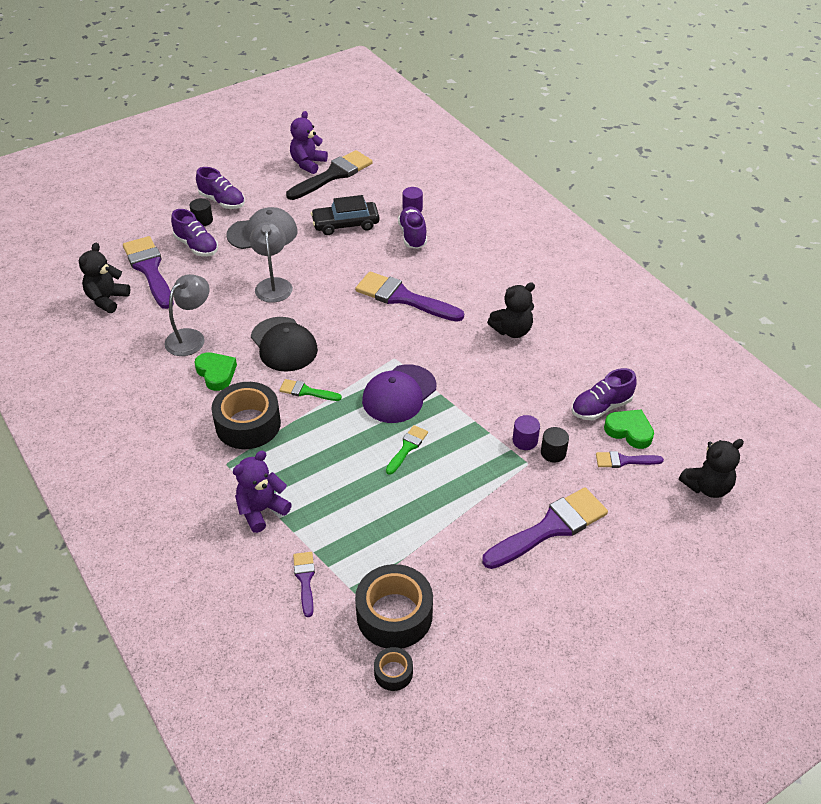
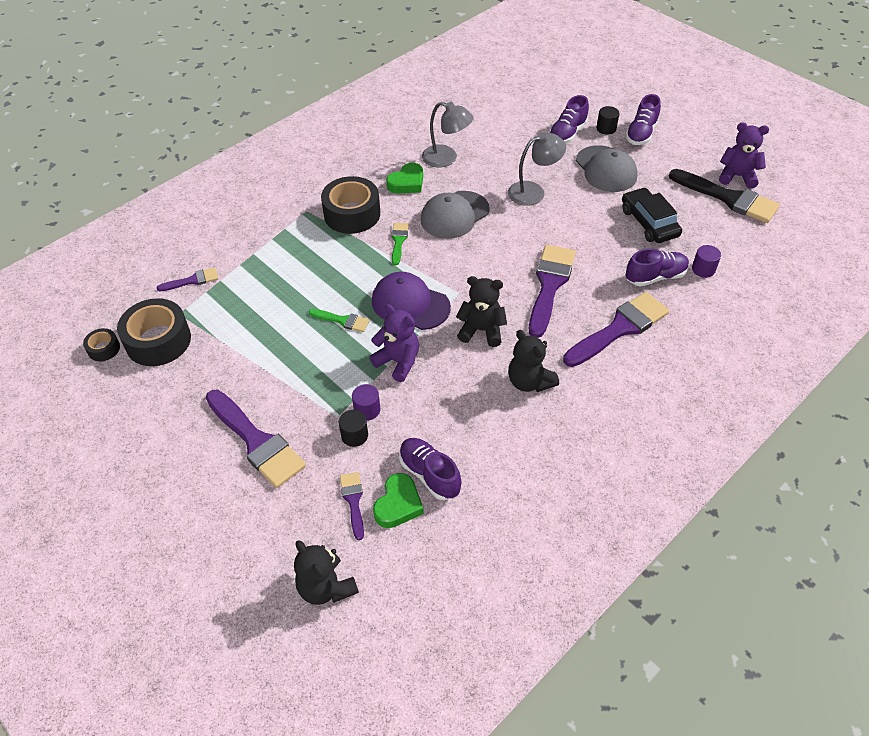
camera: 80 degrees right, 5 degrees up
black teddy bear [79,243,130,313] -> black teddy bear moved to [456,276,507,347]
purple brush [123,236,174,309] -> purple brush moved to [563,292,669,367]
purple teddy bear [233,451,292,533] -> purple teddy bear moved to [369,304,419,382]
black cap [251,317,318,372] -> grey cap [421,191,490,239]

